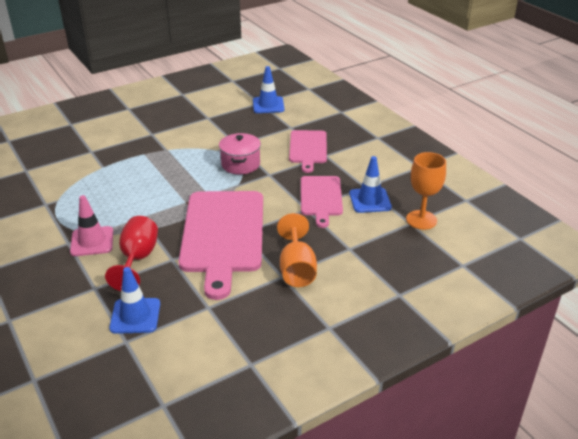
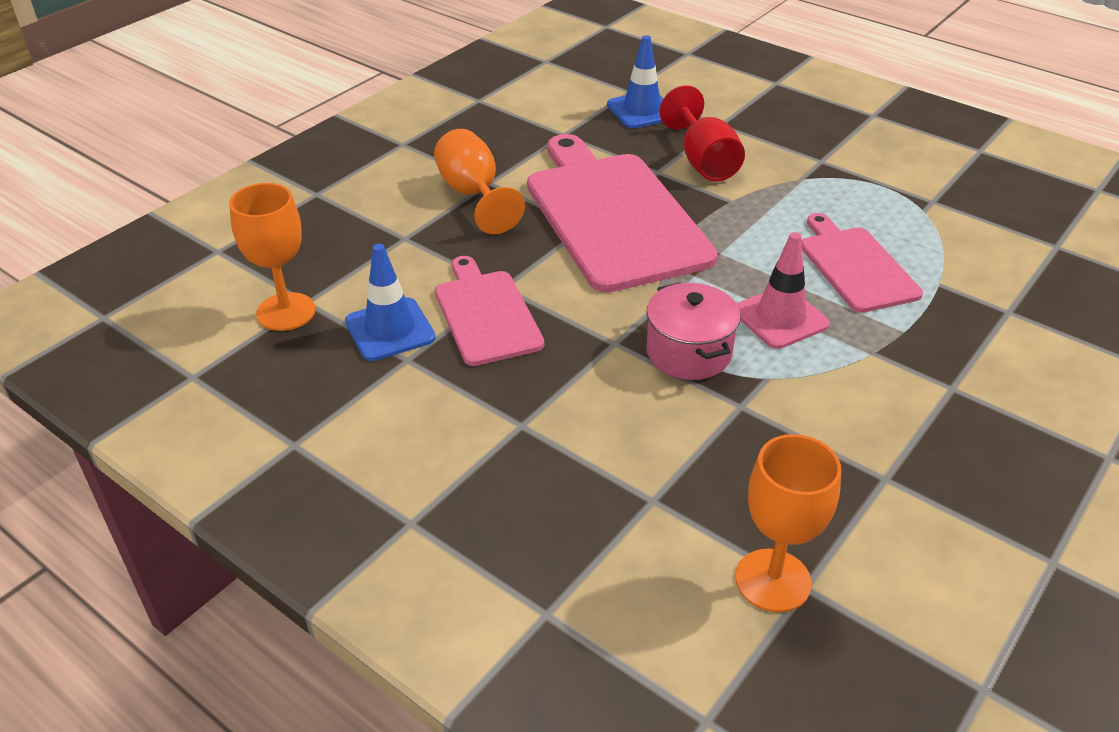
camera: 160 degrees right, 5 degrees up
pink traffic cone [70,195,113,256] -> pink traffic cone moved to [737,232,830,349]
blue traffic cone [253,66,284,113] -> orange goblet [735,434,841,612]
pink cutting board [289,130,327,173] -> pink cutting board moved to [802,213,923,313]

